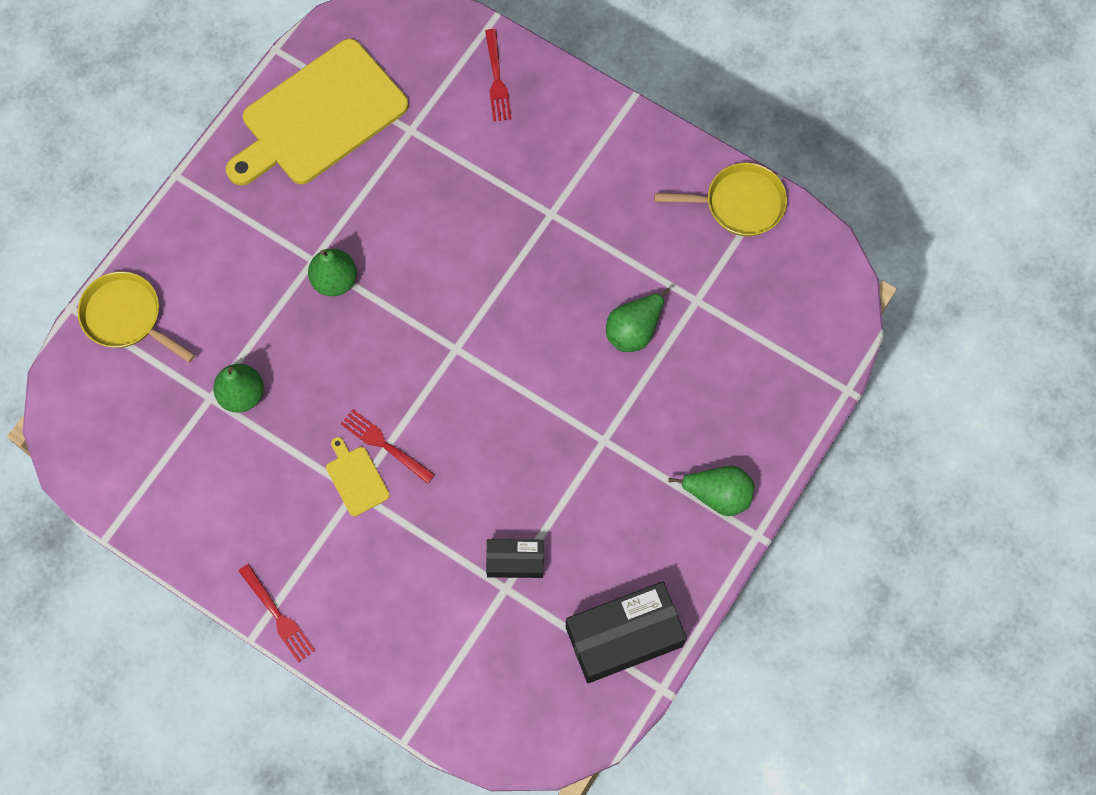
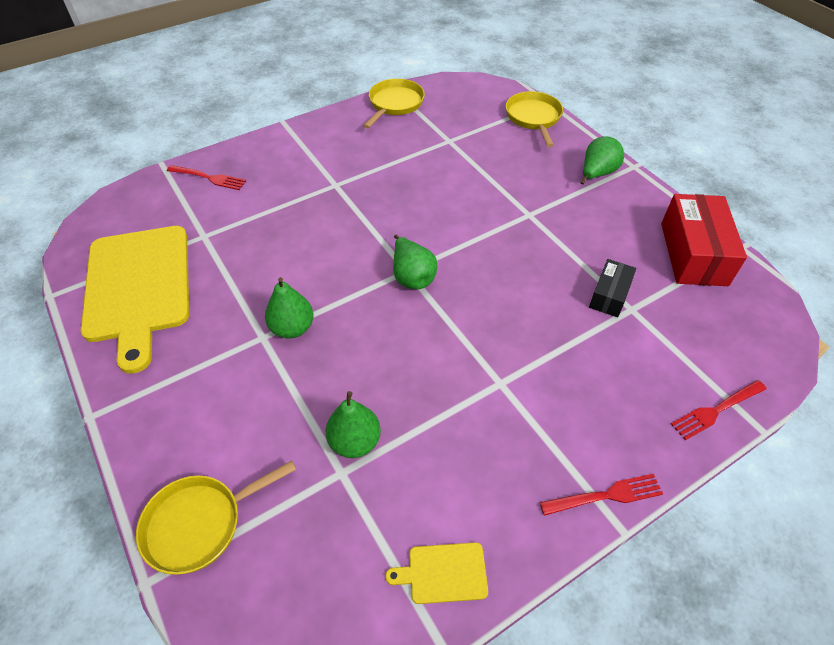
camera: 65 degrees left, 20 degrees down
yellow cutting board [326,437,390,516] -> yellow cutting board moved to [385,542,488,604]
red fork [341,409,435,484] -> red fork moved to [671,380,767,440]
black box [566,581,687,683] -> red box [661,194,747,286]
green pear [606,288,670,352] -> green pear moved to [393,235,437,289]
none -> yellow pan [506,91,563,147]

